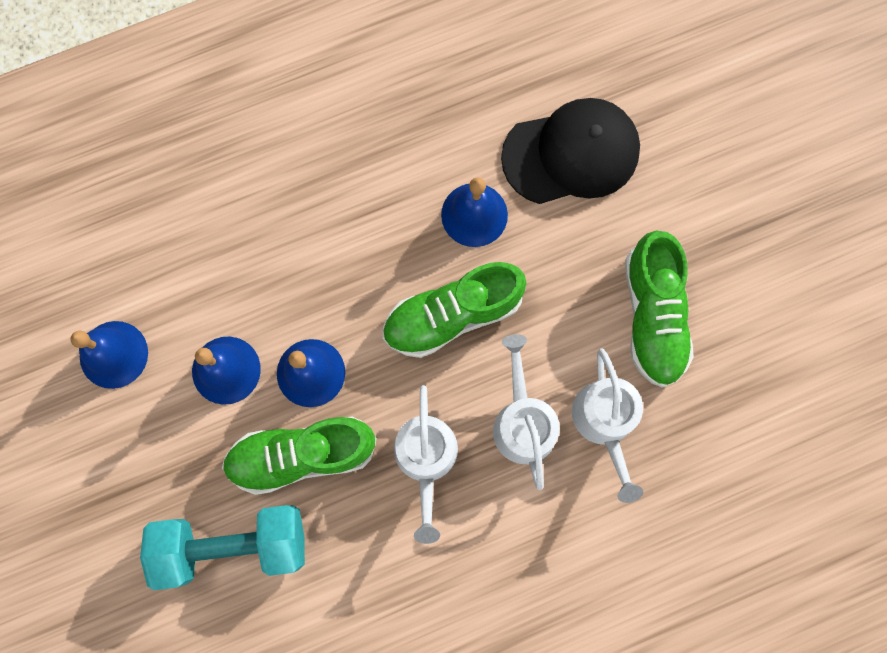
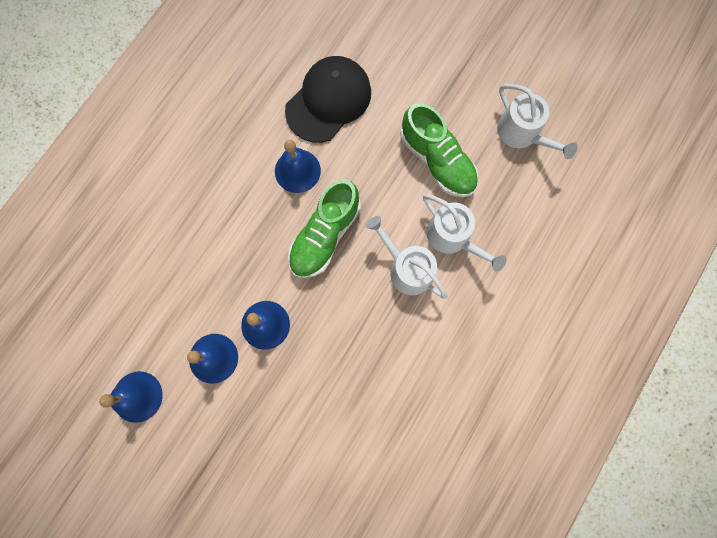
camera: 35 degrees left, 0 degrees up
turquoise dumbbell [140,505,305,590] -> none
green shoe [222,417,377,495] -> none
white watering can [394,385,458,544] -> white watering can moved to [497,84,578,159]

